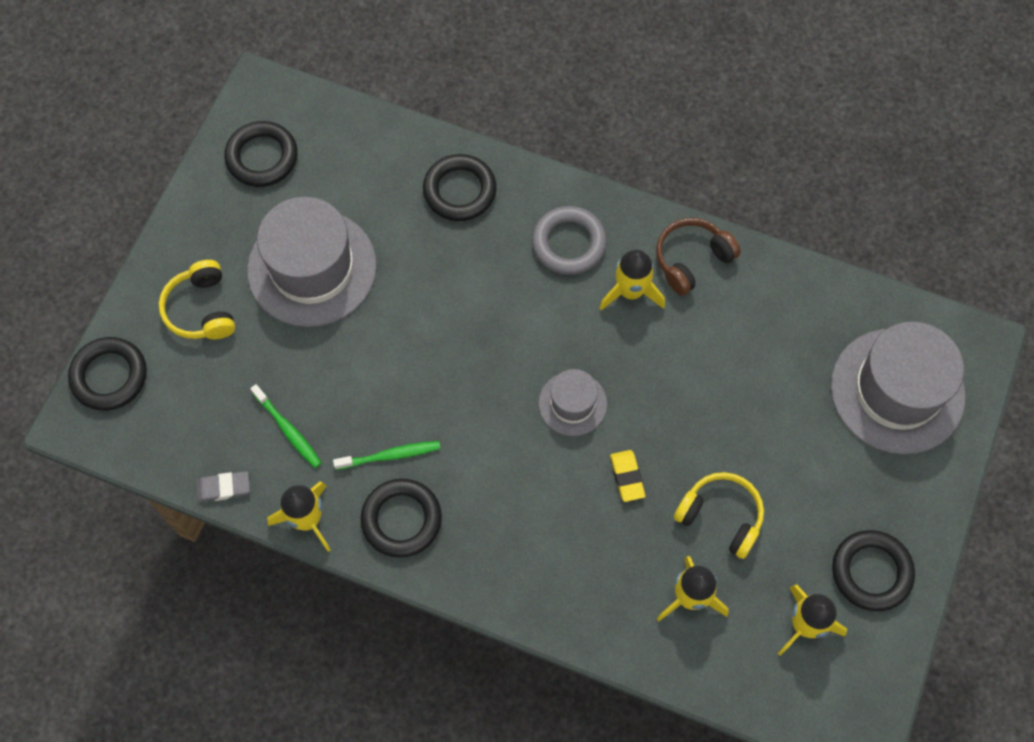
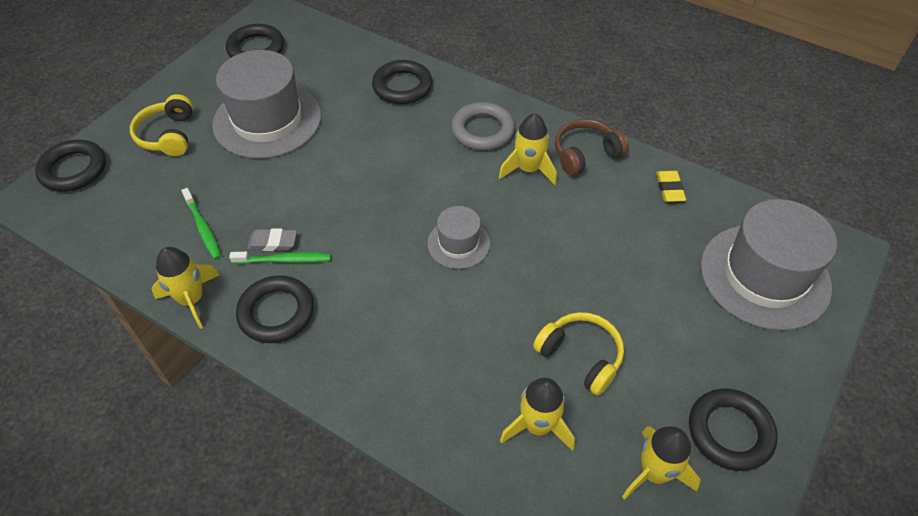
camera: 10 degrees right, 15 degrees down
grey eraser [196,471,250,502] -> grey eraser moved to [247,228,297,251]
yellow eraser [610,450,645,502] -> yellow eraser moved to [656,171,686,202]

